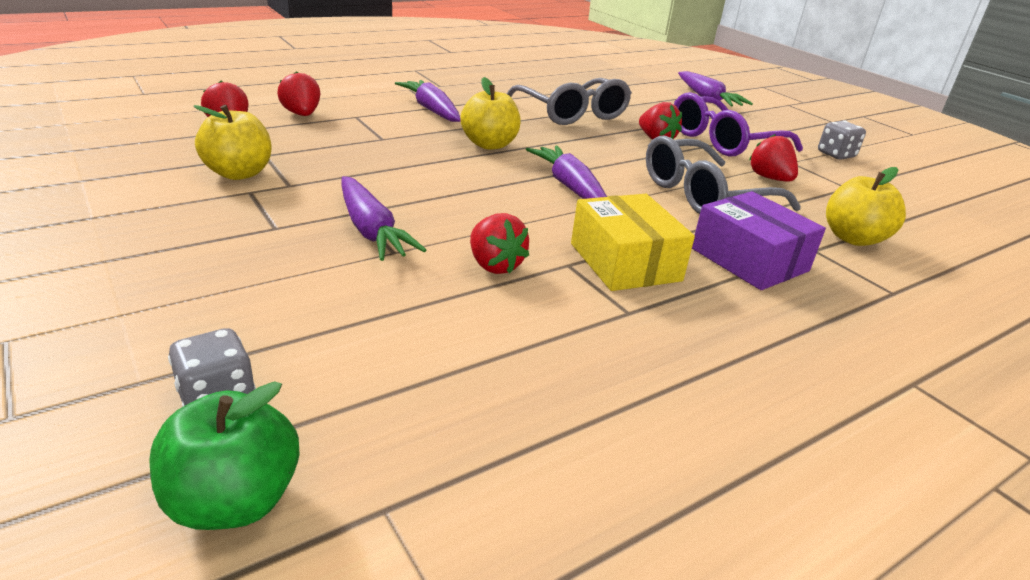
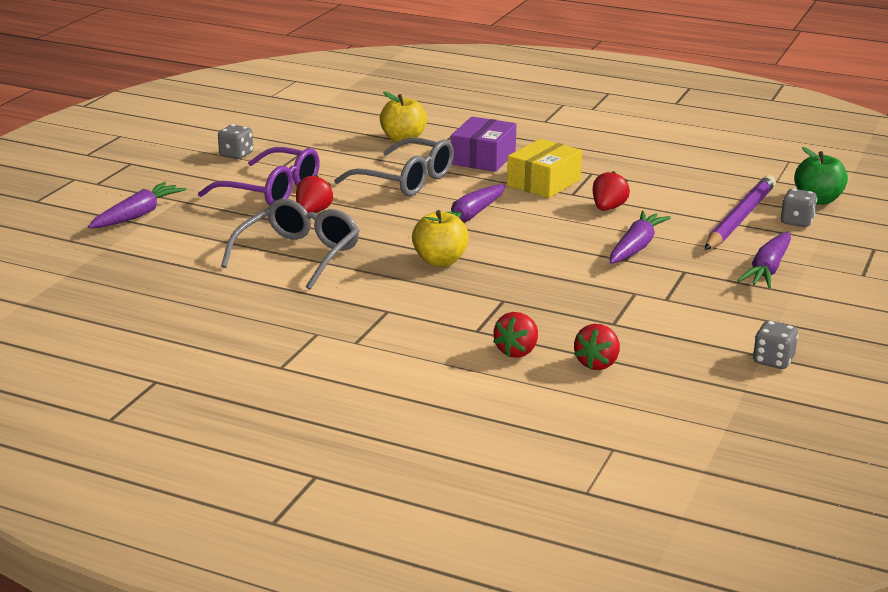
camera: 120 degrees left, 5 degrees down
yellow apple [194,105,272,180] -> none
purple carrot [395,80,461,122] -> purple carrot moved to [737,232,791,288]
red strawberry [749,134,798,182] -> none
none -> purple pencil [705,175,776,250]
none -> grey dice [753,321,798,369]

